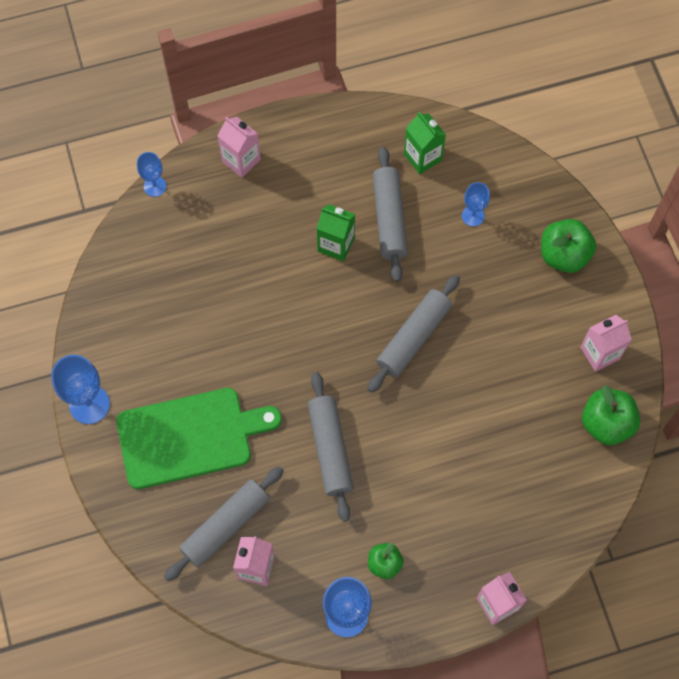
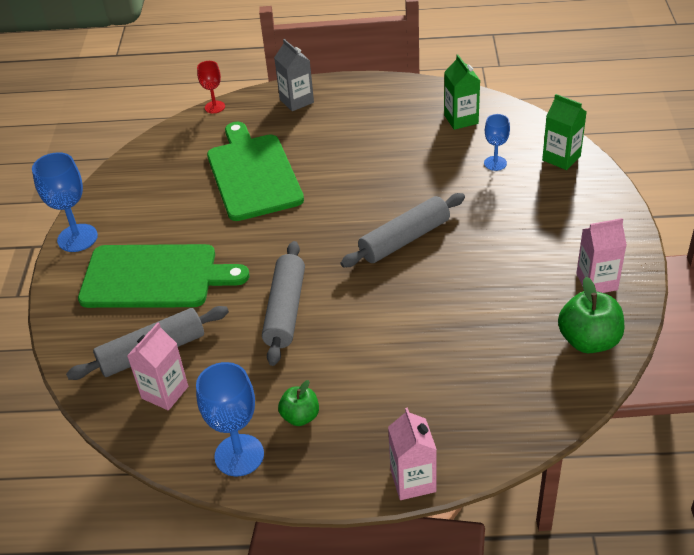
camera: 20 degrees right, 25 degrees down
blue goblet [137,152,166,197] -> red goblet [197,61,225,113]
pink carton [217,117,261,178] -> grey carton [274,39,314,111]
green carton [317,204,355,261] -> green carton moved to [542,94,587,170]
grey rolling pin [373,147,408,282] -> none
green apple [541,219,596,273] -> none
none -> green cutting board [207,122,304,221]

